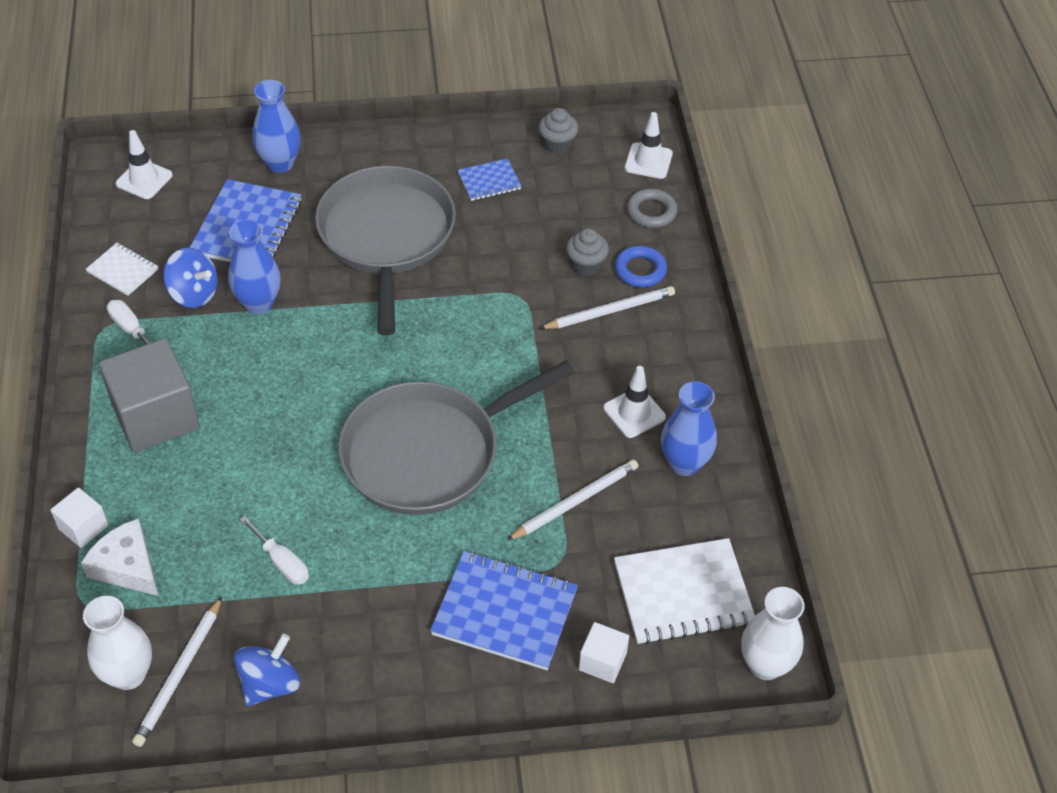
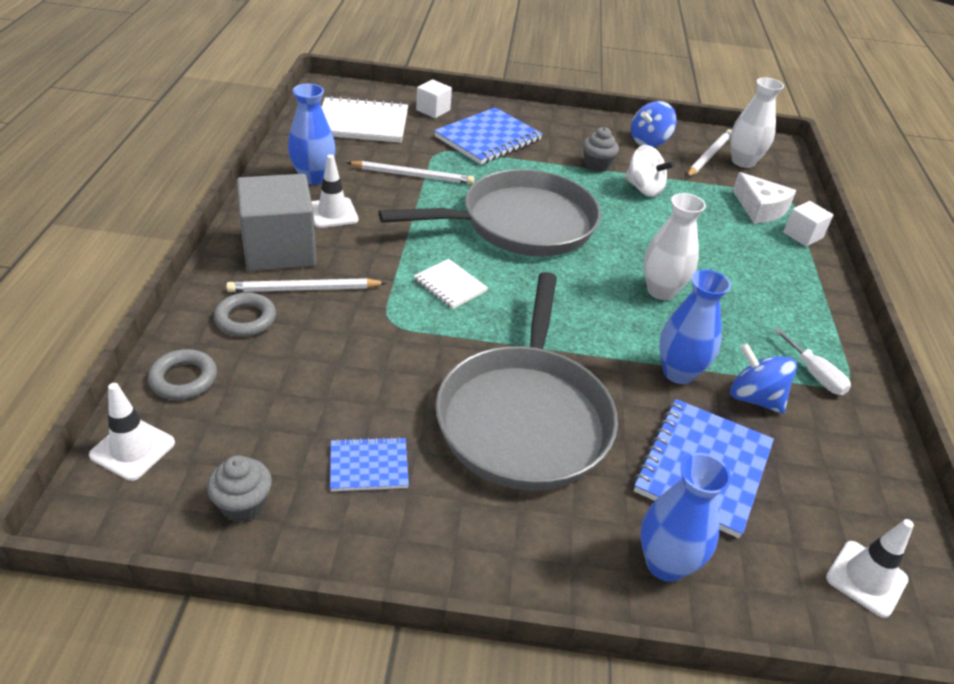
camera: 170 degrees left, 10 degrees down
white notebook [86,243,158,296] -> white notebook moved to [414,259,488,309]
grey cube [99,338,200,453] -> grey cube moved to [236,174,316,272]
white screwdriver [239,516,309,585] -> white spinning top [625,145,675,197]
blue notebook [430,551,578,670] -> blue notebook turned 75 degrees counterclockwise [434,107,542,164]
white pencil [506,459,638,541] -> white pencil turned 150 degrees counterclockwise [347,161,474,185]
grey cupcake [566,228,609,276] -> grey cupcake moved to [582,127,619,172]
blue ring [615,246,667,287] -> grey ring [214,293,276,337]
white vase [741,587,805,680] -> white vase moved to [644,193,706,300]

